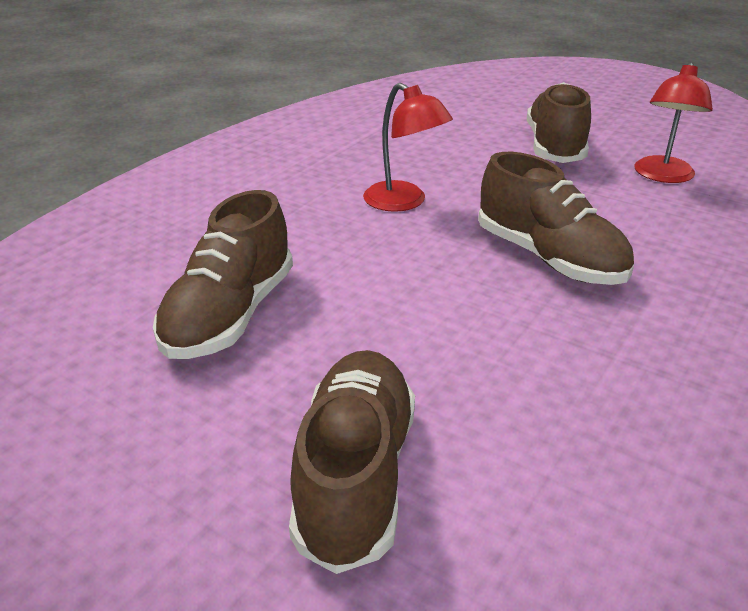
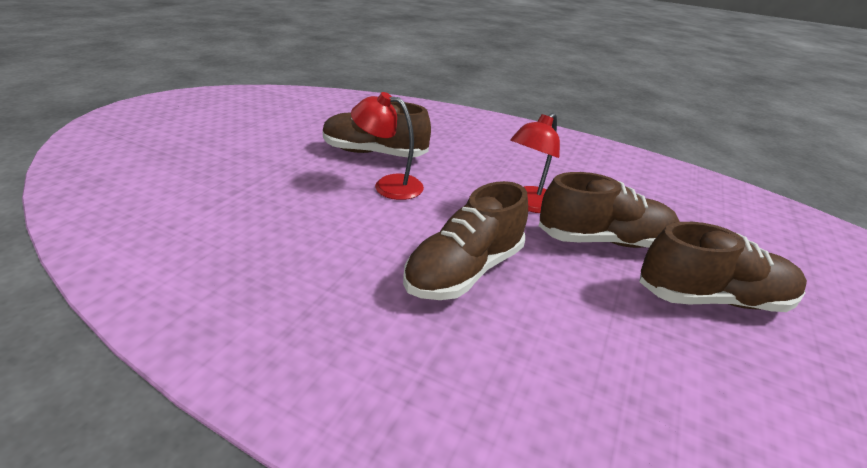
camera: 80 degrees right, 0 degrees up
brown shoe [289,350,415,574] -> brown shoe moved to [539,172,680,248]
red lamp [634,62,713,183] -> red lamp moved to [351,92,424,200]

